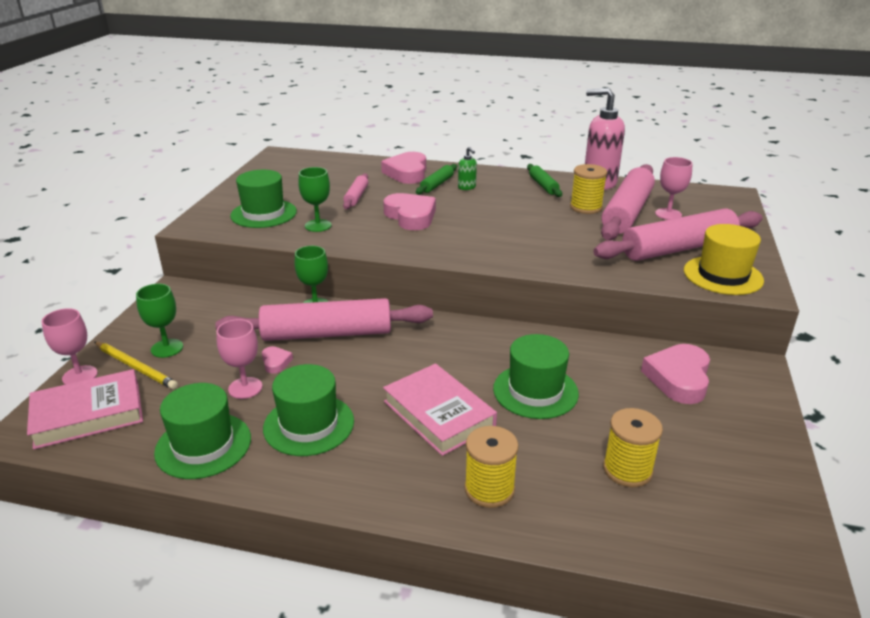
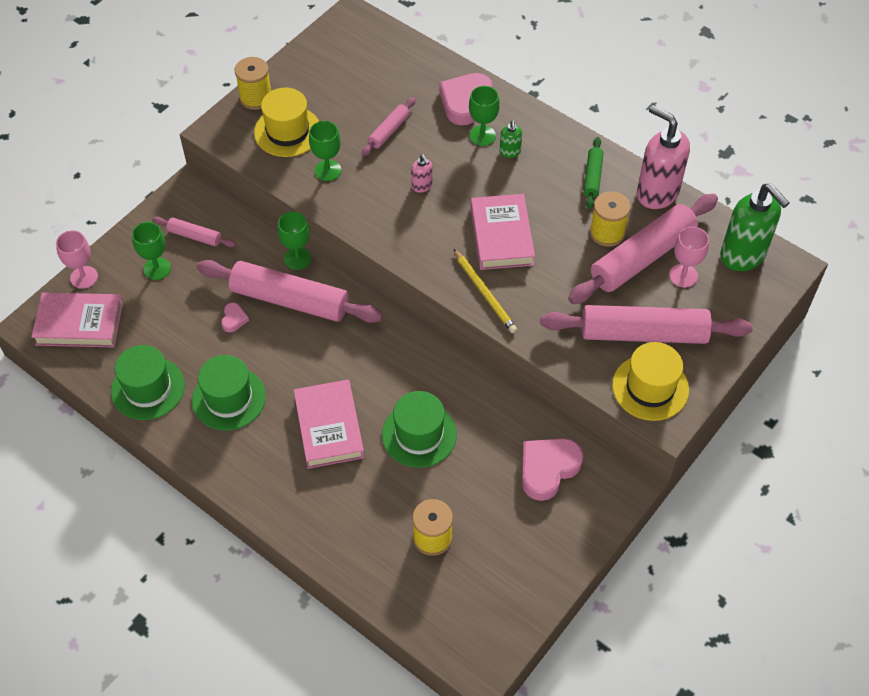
camera: 25 degrees right, 25 degrees up
yellow pencil [95,342,178,389] -> yellow pencil moved to [454,249,517,333]
pink goblet [216,319,262,399] -> none
green hat [230,170,297,228] -> yellow hat [254,88,319,157]
pink heart [383,193,436,230] -> pink soap dispenser [411,155,433,193]
green rolling pin [416,164,457,194] -> green goblet [469,86,500,146]
yellow spool [464,426,519,508] -> yellow spool moved to [235,57,271,110]
none -> pink rolling pin [153,217,236,247]
none -> pink book [471,194,535,270]
none -> green soap dispenser [720,183,789,271]

